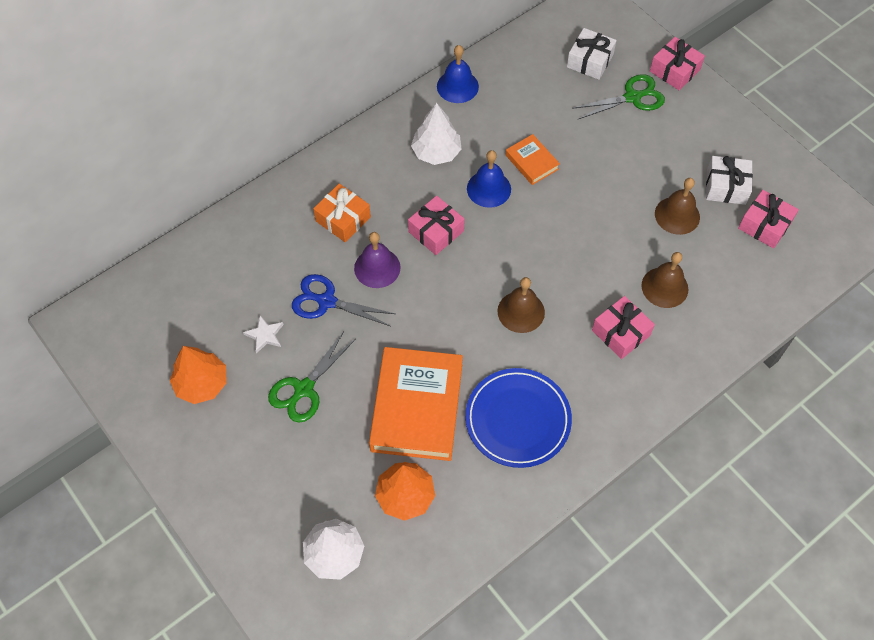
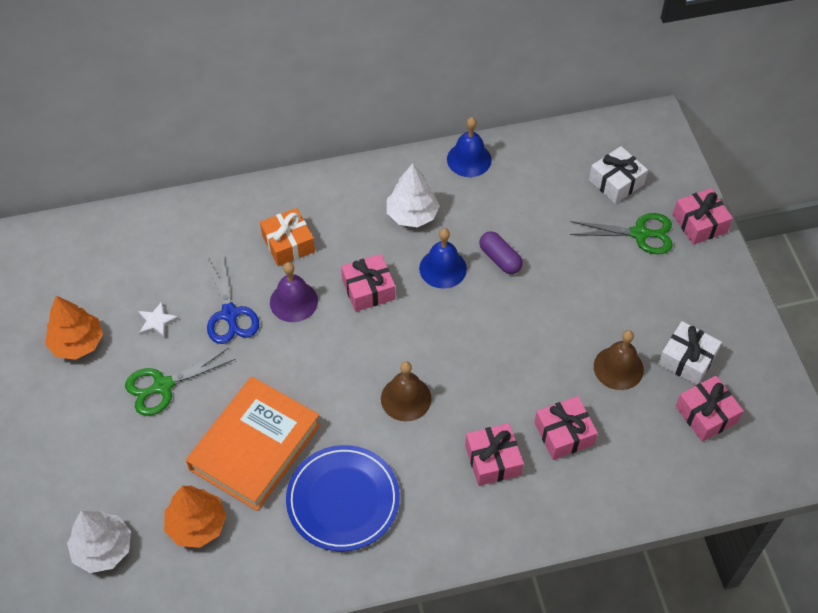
camera: 25 degrees right, 5 degrees down
blue scissors [292,274,395,327] -> blue scissors turned 150 degrees counterclockwise [207,255,259,344]
orange book [506,134,560,185] -> purple capsule [479,231,523,274]
brown bell [641,252,688,308] -> pink gift [534,396,598,460]

